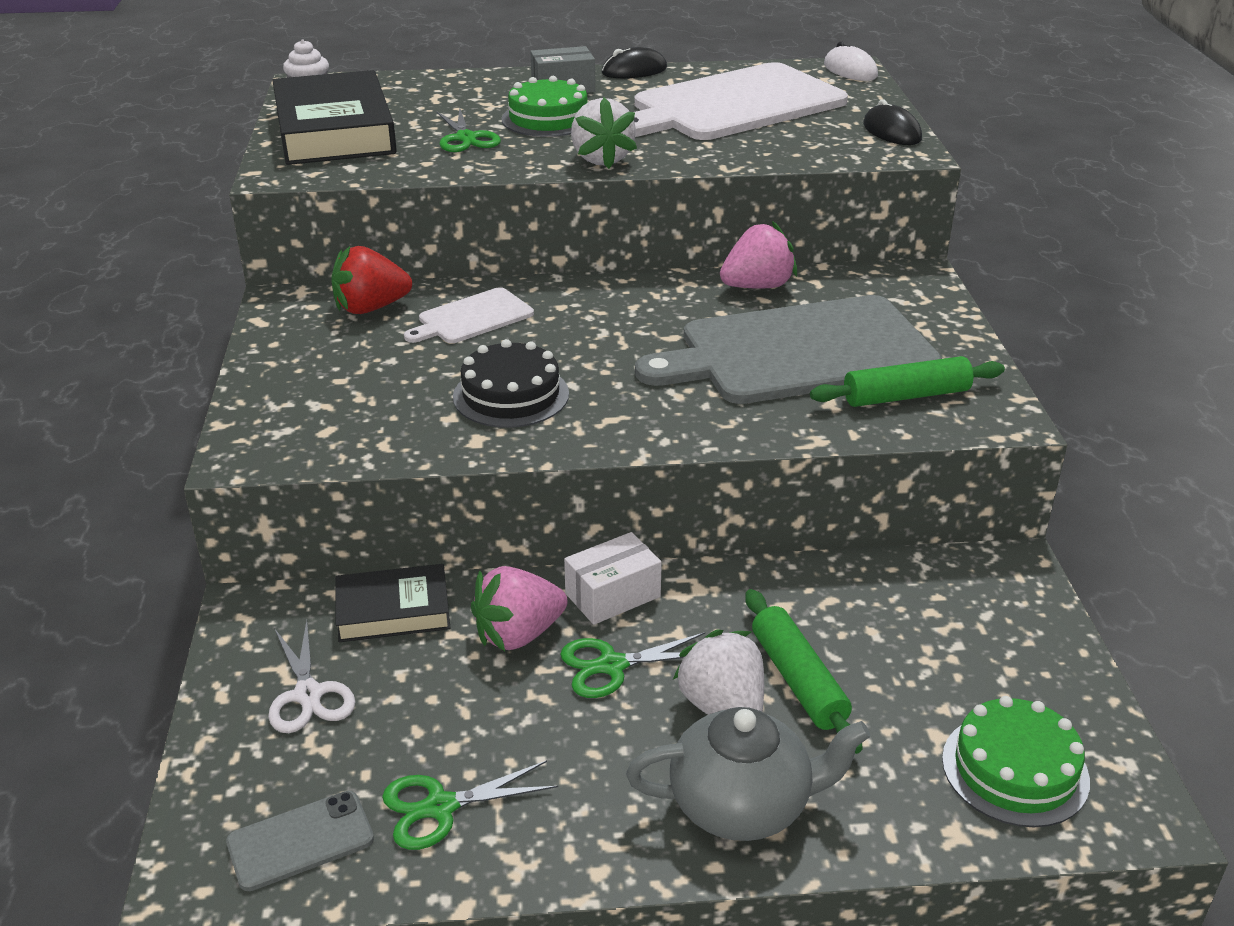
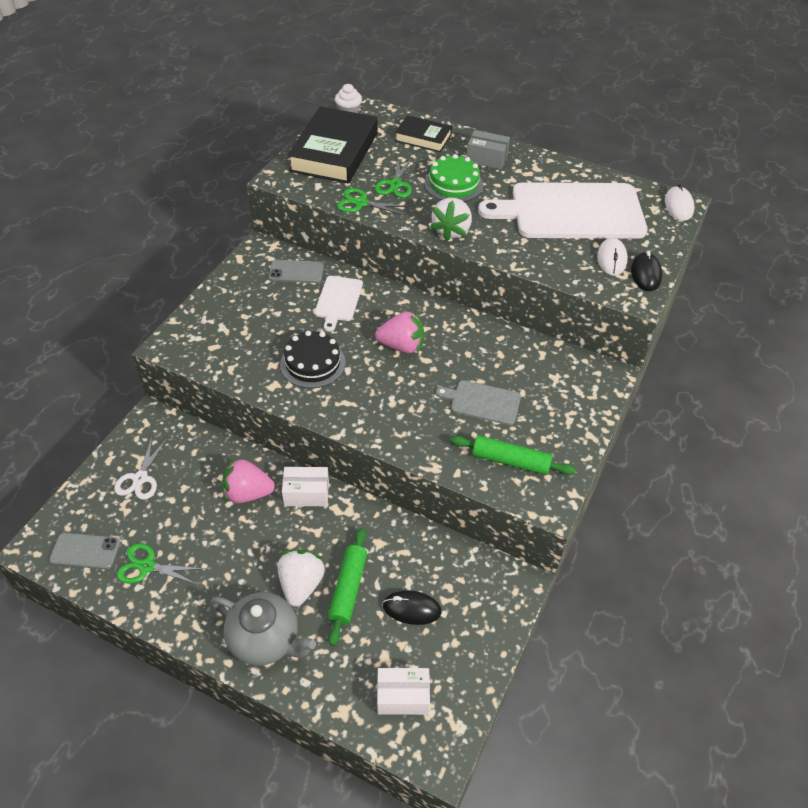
camera: 30 degrees right, 15 degrees up
red strawberry [331,246,412,314] -> grey phone [269,260,324,283]
black book [335,564,450,642] -> black book moved to [395,115,452,152]
white cutting board [404,287,534,343] -> white cutting board turned 75 degrees counterclockwise [315,276,363,331]
green scissors [560,632,705,698] -> green scissors moved to [337,188,410,216]
black mouse [602,47,667,78] -> black mouse moved to [383,590,442,625]
grey cutting board [635,295,942,404] -> grey cutting board [436,380,521,425], size x0.46
pink strawberry [720,221,797,288] -> pink strawberry moved to [375,311,424,353]
green cake [942,696,1090,827] -> white box [377,668,430,715]
none -> white mouse [597,238,628,276]

